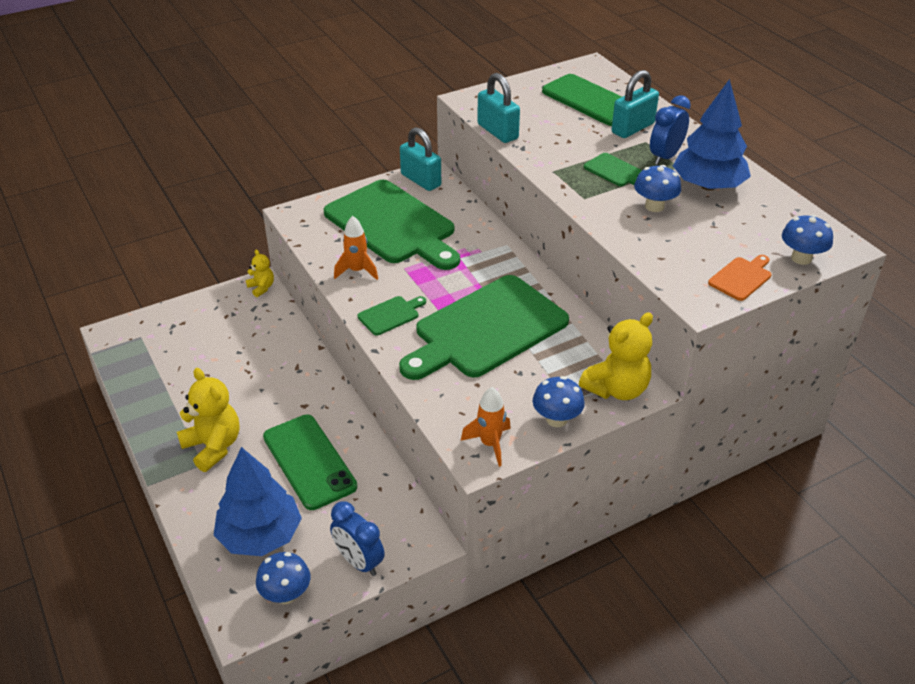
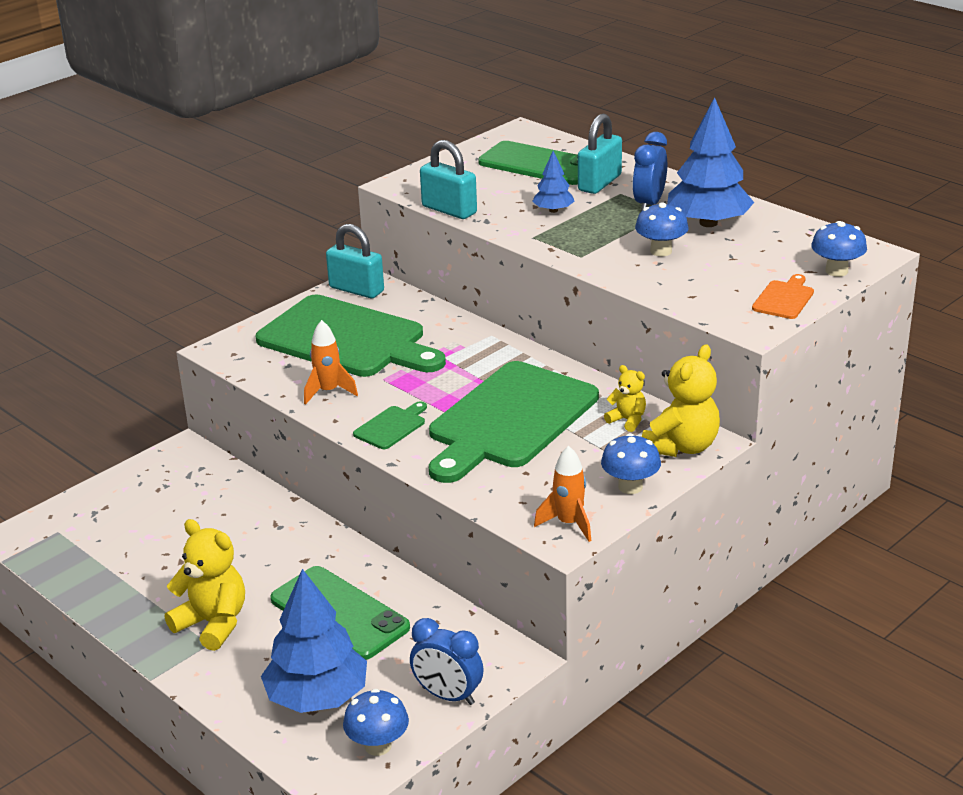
camera: 15 degrees left, 10 degrees down
yellow teddy bear [246,249,274,297] -> yellow teddy bear moved to [604,365,646,432]
green cutting board [584,153,642,186] -> none
none -> blue tree [532,151,575,213]

